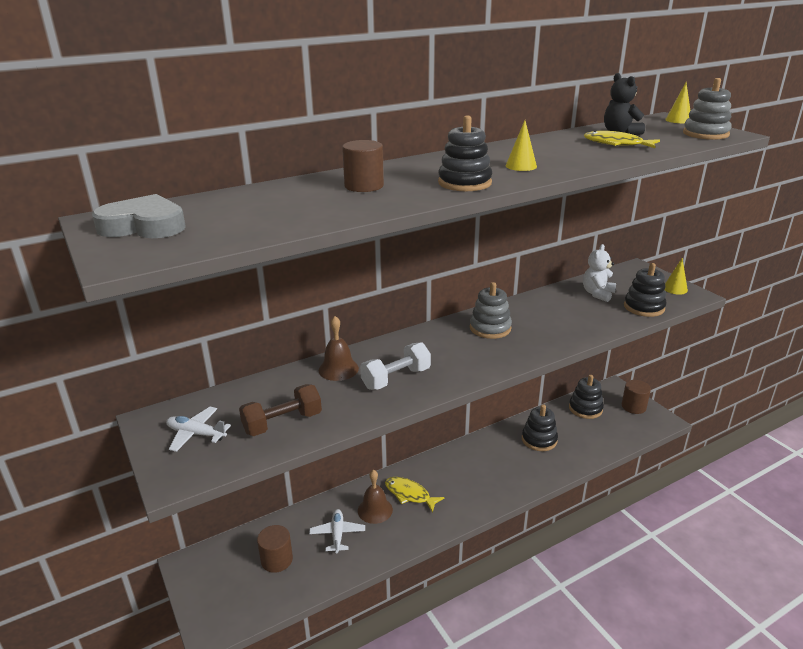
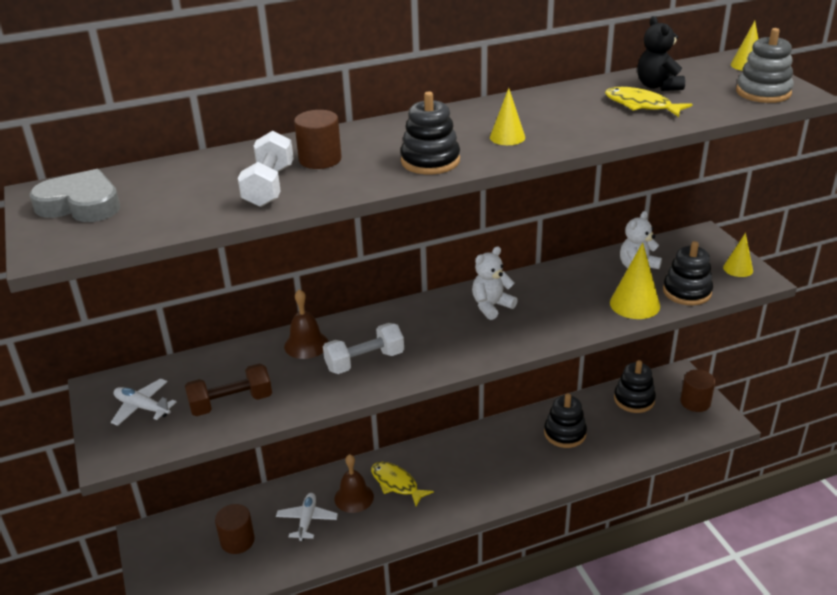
camera: 10 degrees right, 5 degrees up
grey stacking toy [470,282,512,339] -> white teddy bear [472,246,518,320]
none -> white dumbbell [238,131,294,207]
none -> yellow cone [610,242,660,319]

